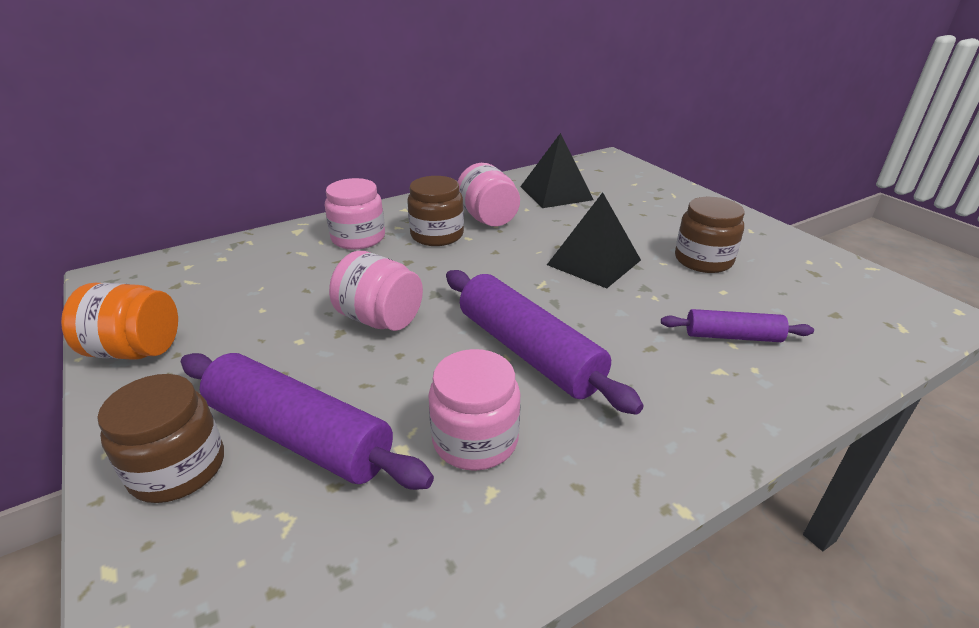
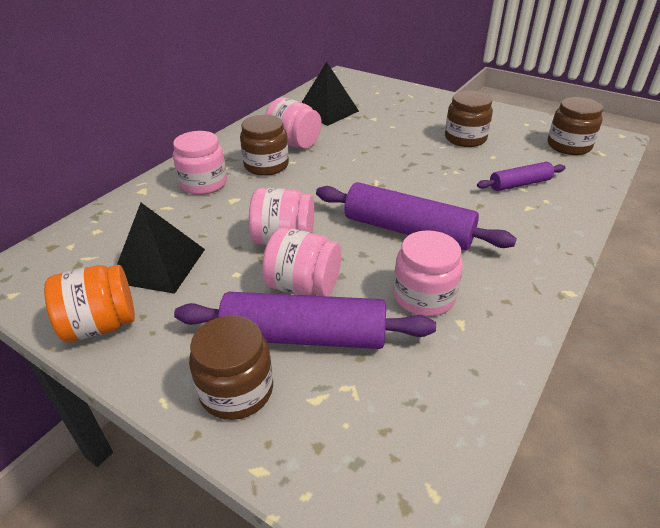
camera: 25 degrees left, 5 degrees up
black pyramid [547,192,641,289] -> black pyramid moved to [117,203,205,294]
none -> pink jar [262,227,341,296]
none -> brown jar [548,97,603,155]

